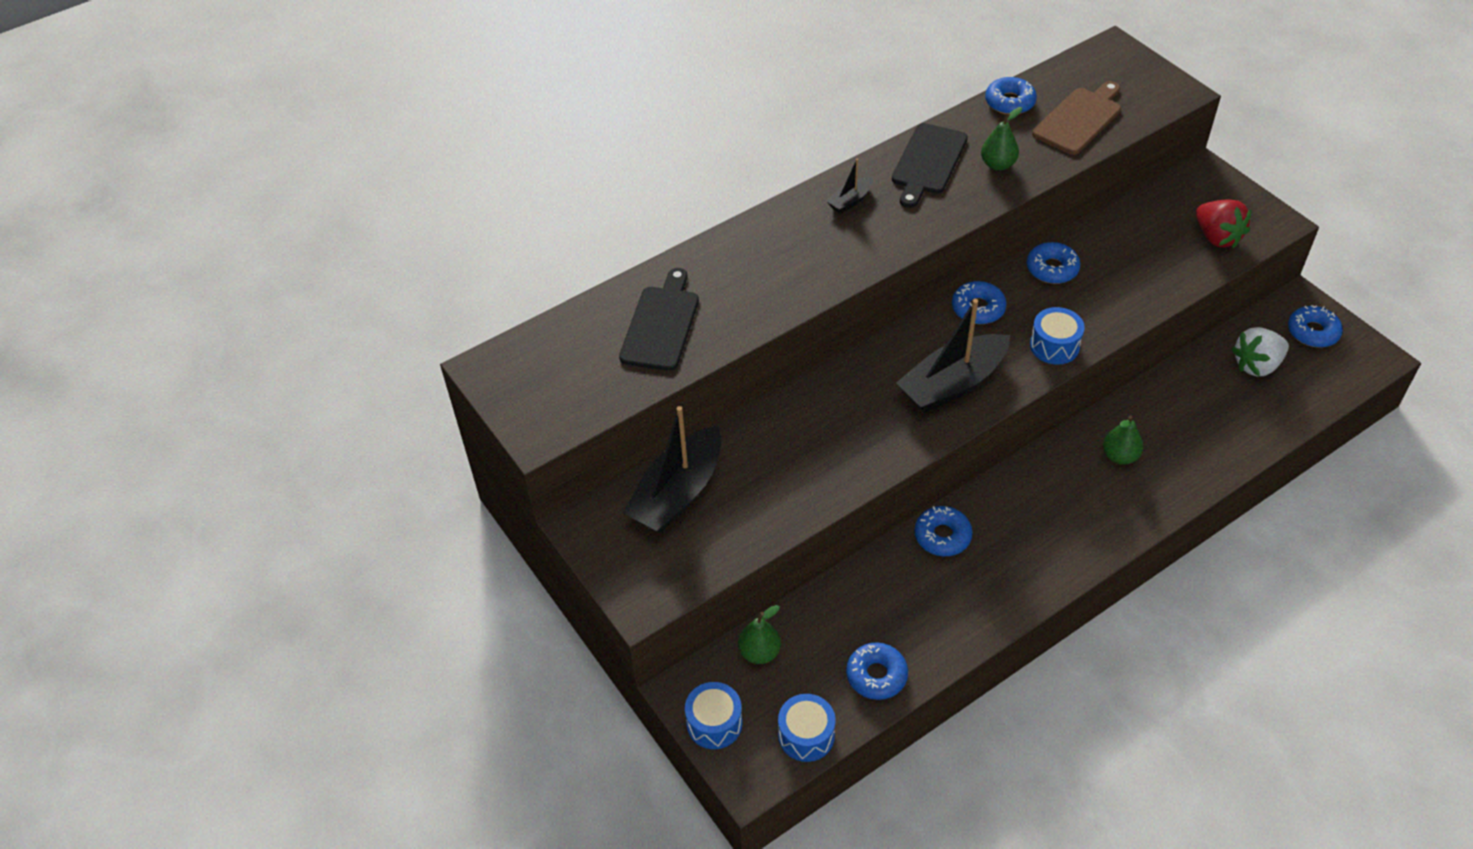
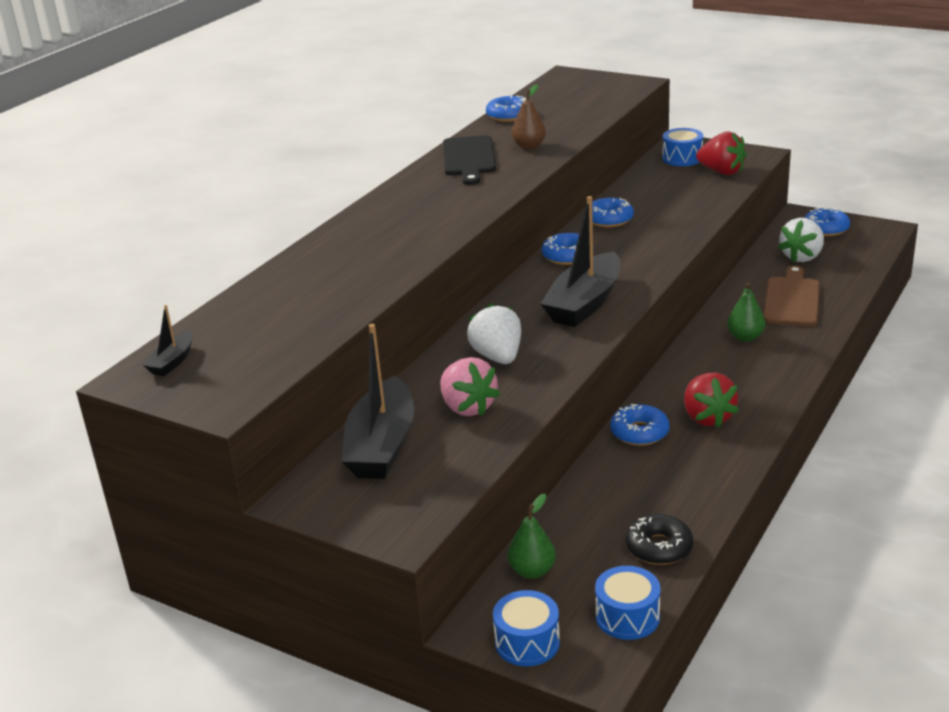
camera: 25 degrees left, 20 degrees down
black cutting board [619,268,699,371] -> none
black boat [826,159,873,214] -> black boat moved to [143,305,193,376]
blue donut [846,642,908,700] -> black donut [626,514,693,565]
green pear [981,107,1022,171] -> brown pear [512,84,546,149]
blue drum [1030,307,1085,365] -> blue drum moved to [662,128,703,166]
brown cutting board [1032,81,1121,155] -> brown cutting board moved to [763,265,820,326]
none -> pink strawberry [440,357,500,416]
none -> white strawberry [467,303,521,364]
none -> red strawberry [684,373,739,428]

